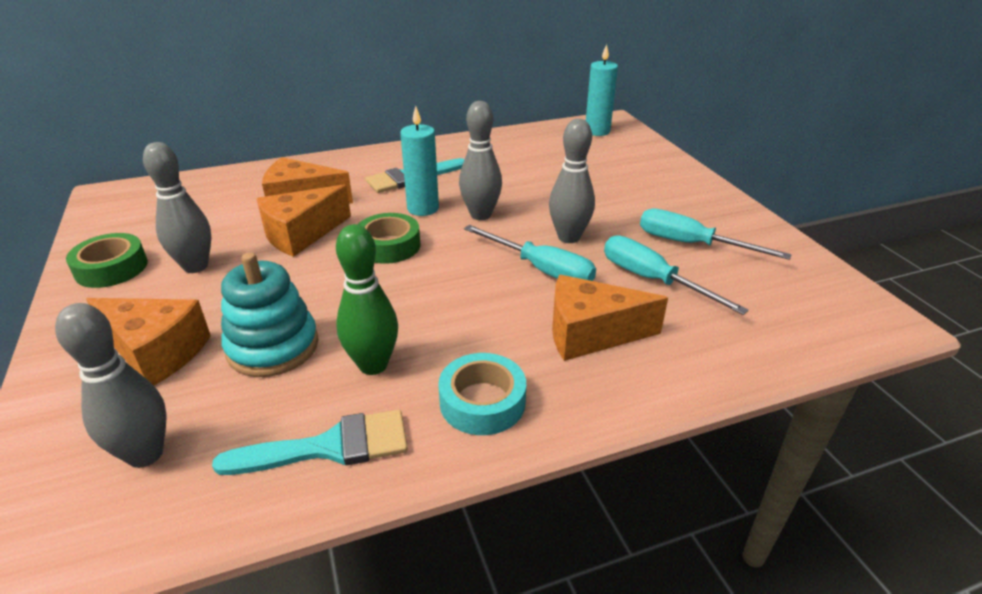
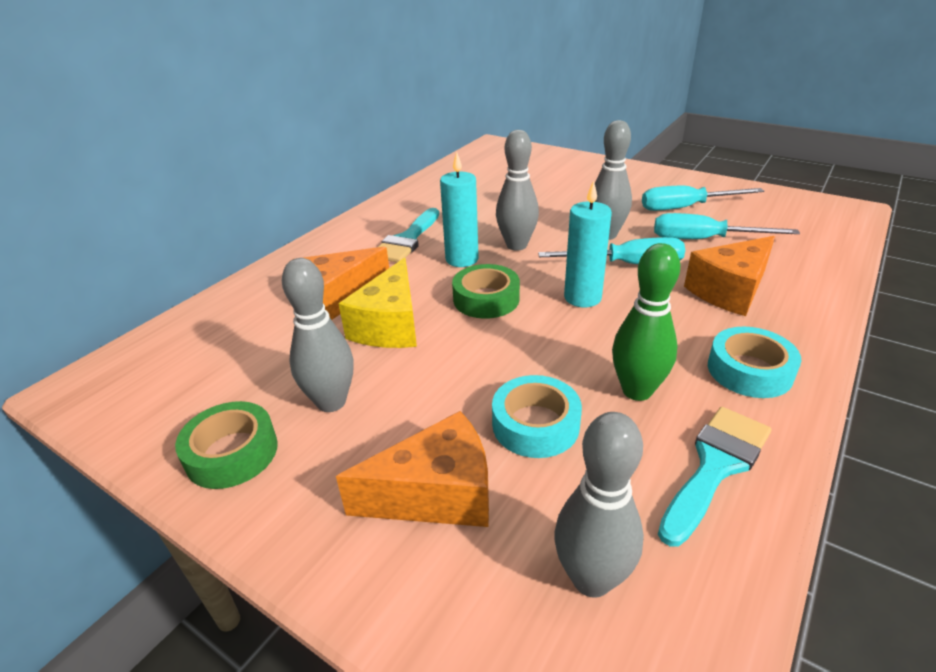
camera: 35 degrees left, 0 degrees up
turquoise stacking toy [221,252,319,377] -> turquoise tape [492,375,582,458]
orange cheese [257,184,351,257] -> yellow cheese [338,258,417,348]
turquoise candle [586,44,618,136] -> turquoise candle moved to [564,180,612,307]

